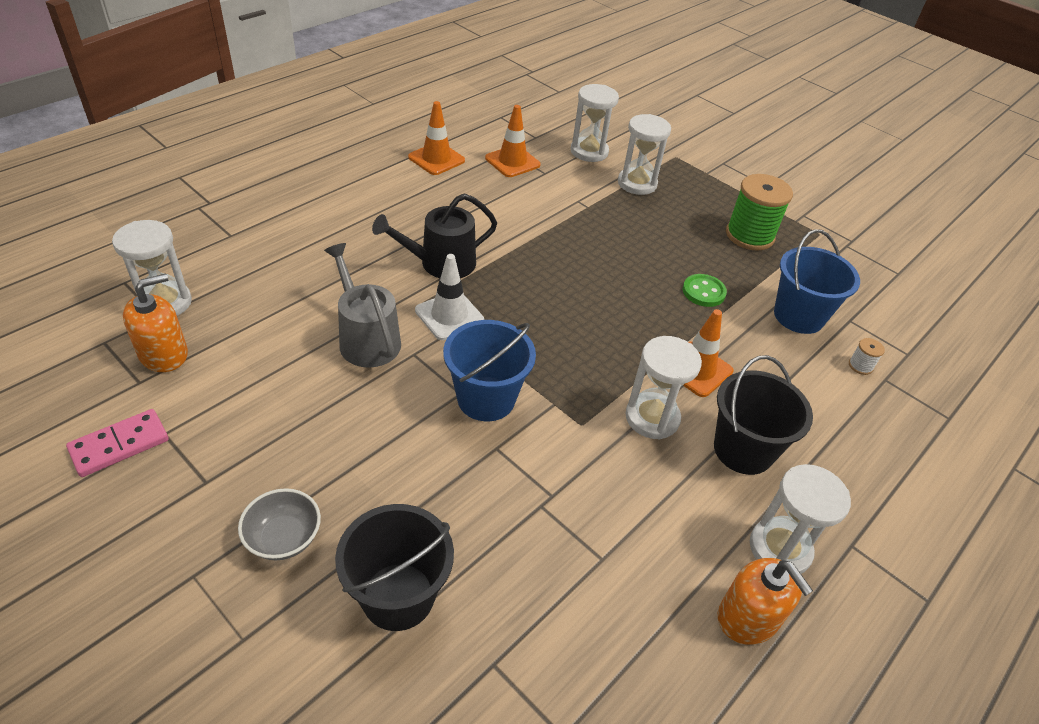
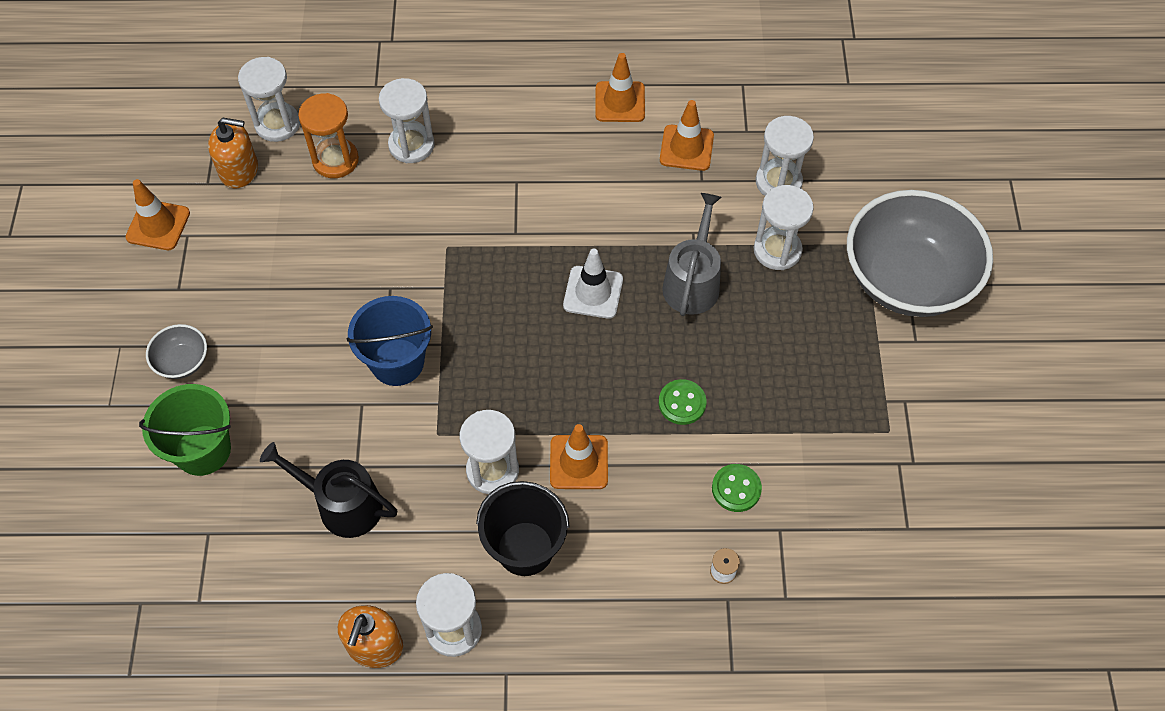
camera: 50 degrees right, 15 degrees up
pink domino [66,409,169,477] -> orange traffic cone [125,179,190,250]
grey watering can [324,243,401,368] -> grey watering can moved to [662,193,722,316]
black bucket [335,504,454,631] -> green bucket [139,384,231,476]
black watering can [372,193,497,278] -> black watering can moved to [260,442,397,538]
white traffic cone [415,254,484,340] -> white traffic cone moved to [563,248,623,319]
green spool [726,174,793,251] -> none
blue bucket [774,229,860,334] -> green button [712,464,762,512]
none -> orange hourglass [298,93,359,178]
none -> white hourglass [379,78,435,163]
none -> grey bowl [847,190,993,317]

